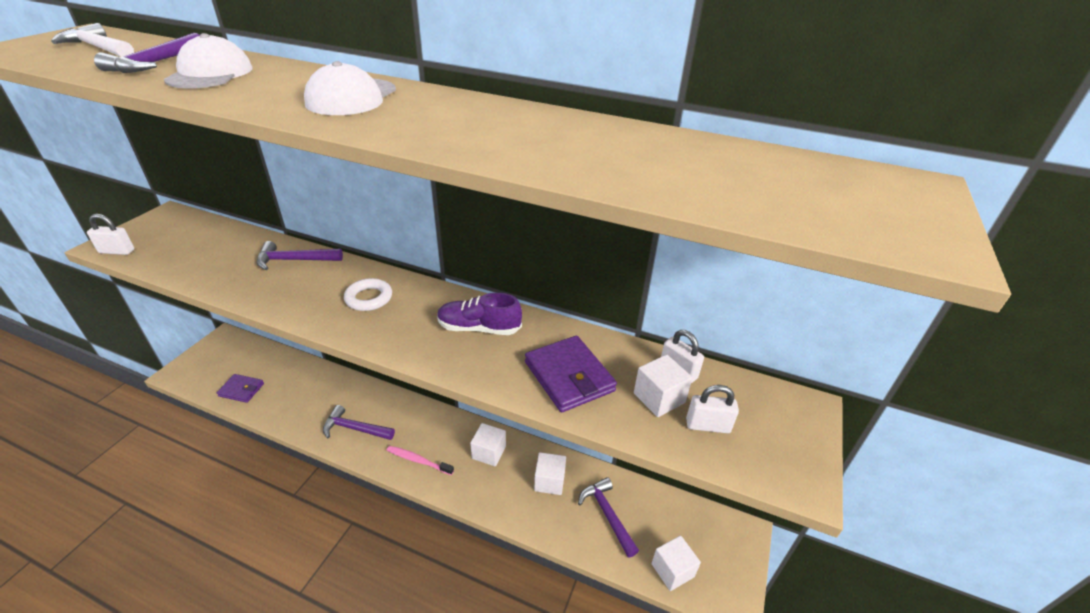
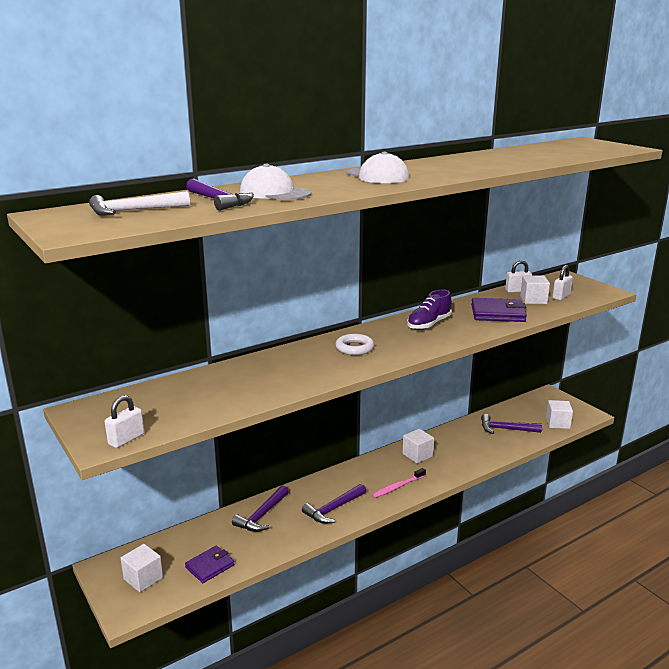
camera: 55 degrees left, 15 degrees down
purple hammer [256,241,343,270] -> purple hammer moved to [232,485,289,532]
white cube [534,452,566,495] -> white cube moved to [120,544,163,592]

